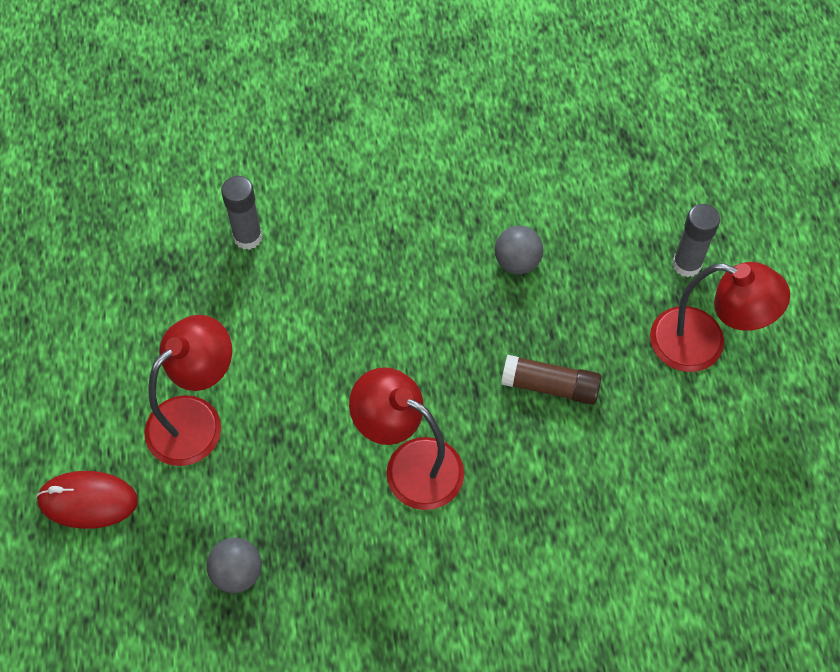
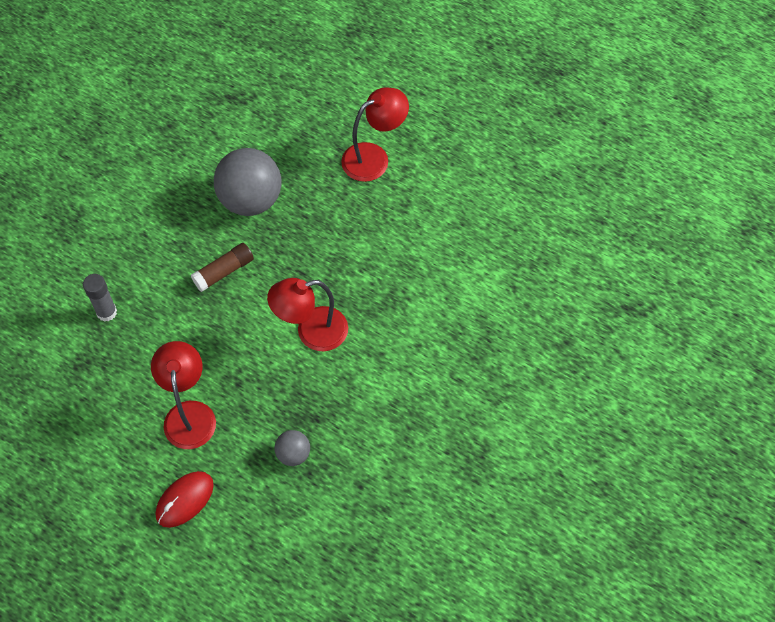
camera: 50 degrees left, 0 degrees up
grey ball [495,226,543,274] -> grey ball [214,148,282,216], size x2.08
brown glue stick [501,355,601,405] -> brown glue stick moved to [191,243,254,292]
grey glue stick [672,204,720,277] -> none

